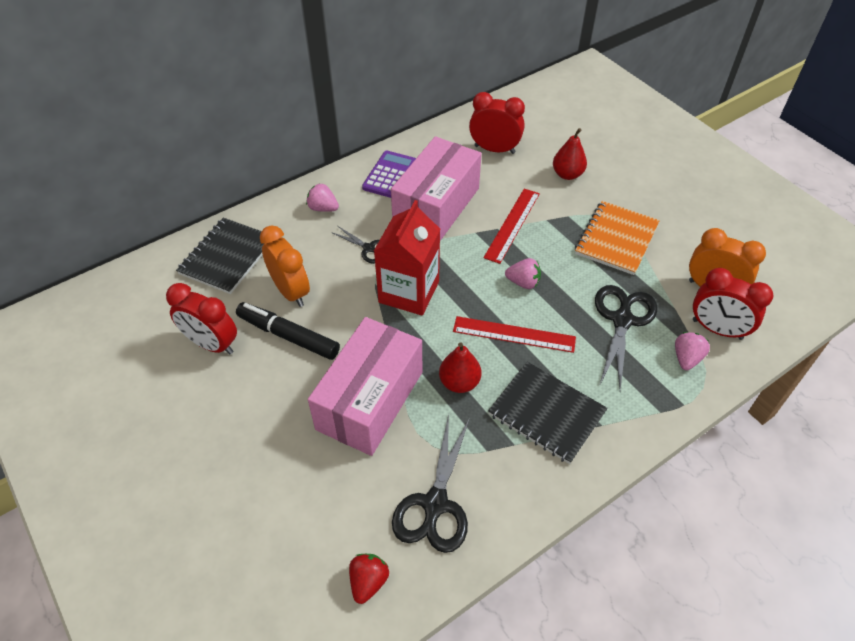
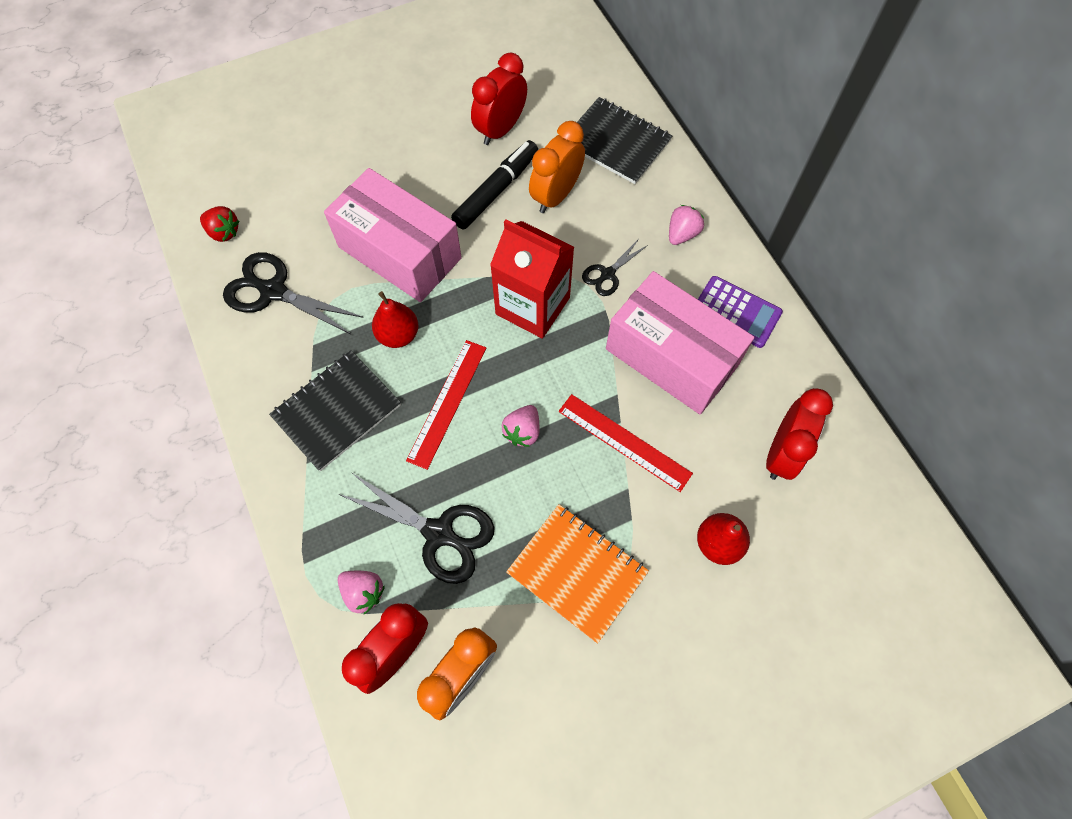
camera: 100 degrees right, 15 degrees up
orange clock [260,225,310,307] -> orange clock turned 150 degrees clockwise [529,121,585,213]

